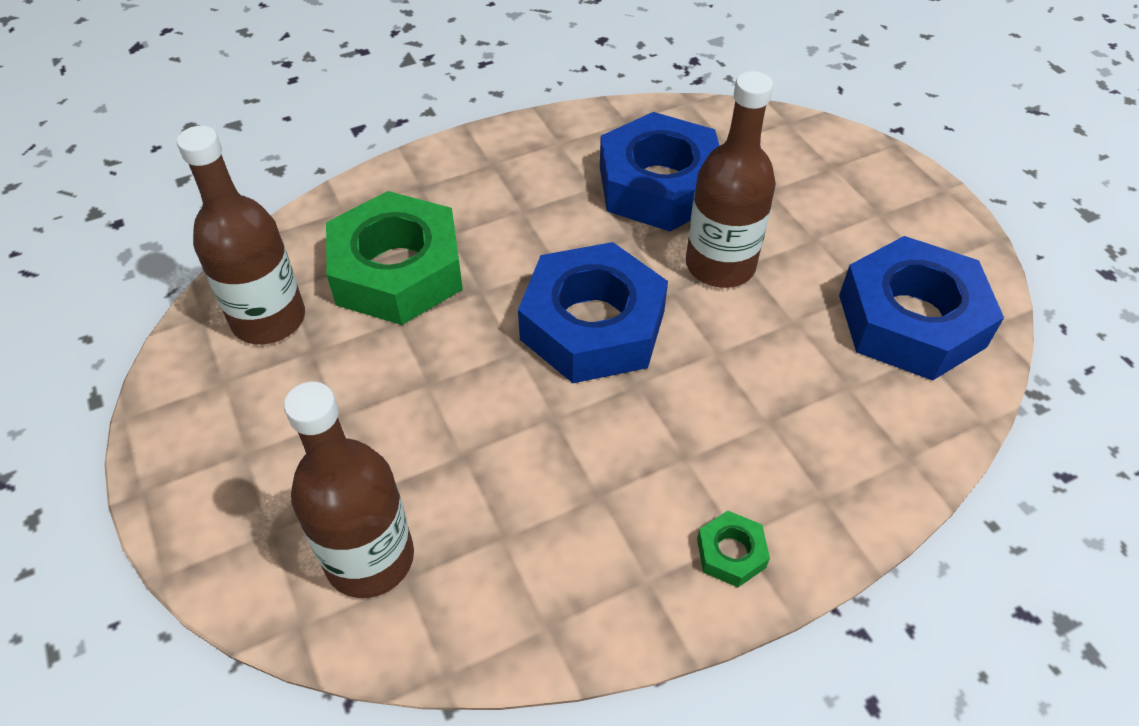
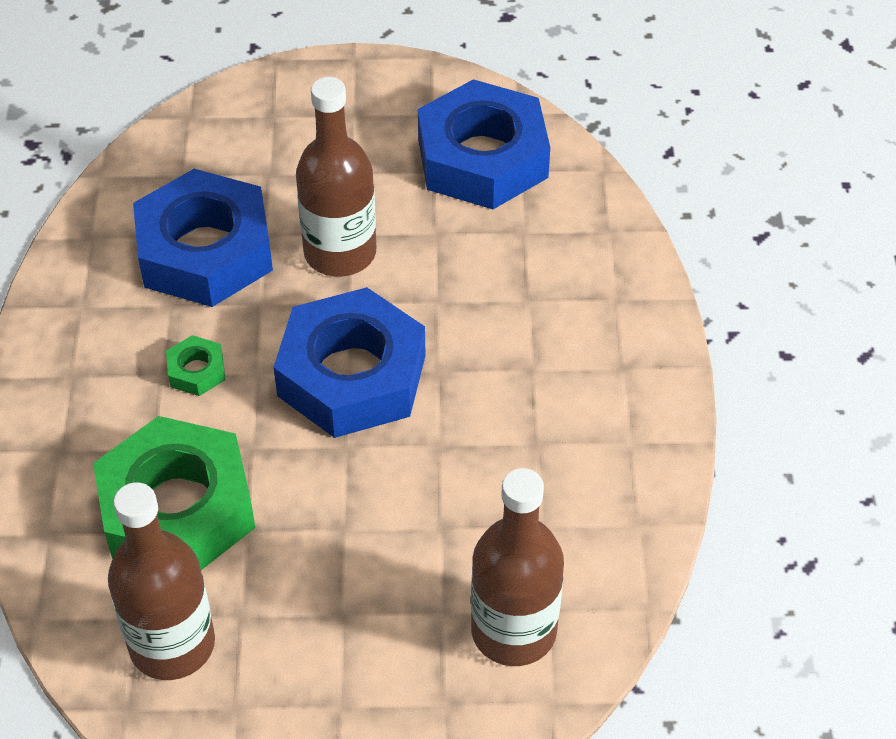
camera: 65 degrees left, 0 degrees up
green nut [697,511,770,587] -> green nut moved to [166,335,225,396]

